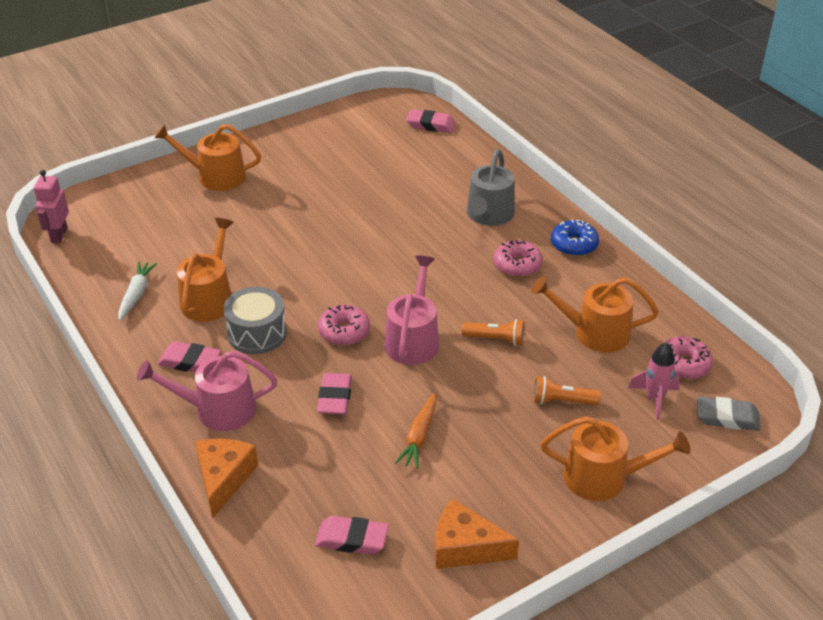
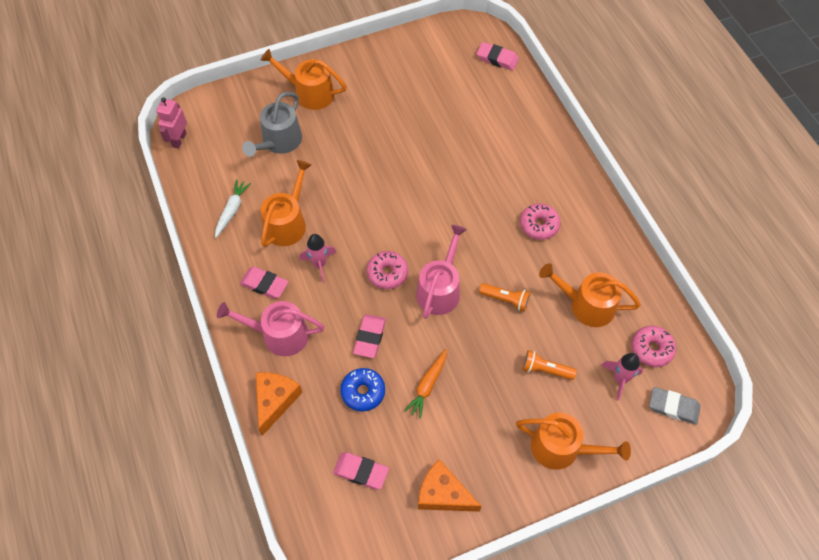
camera: 10 degrees right, 20 degrees up
grey drum [223,287,287,354] -> pink rocket [300,234,337,283]
grey watering can [467,149,515,226] -> grey watering can moved to [242,92,302,157]
blue donut [551,220,599,256] -> blue donut moved to [340,368,385,412]

